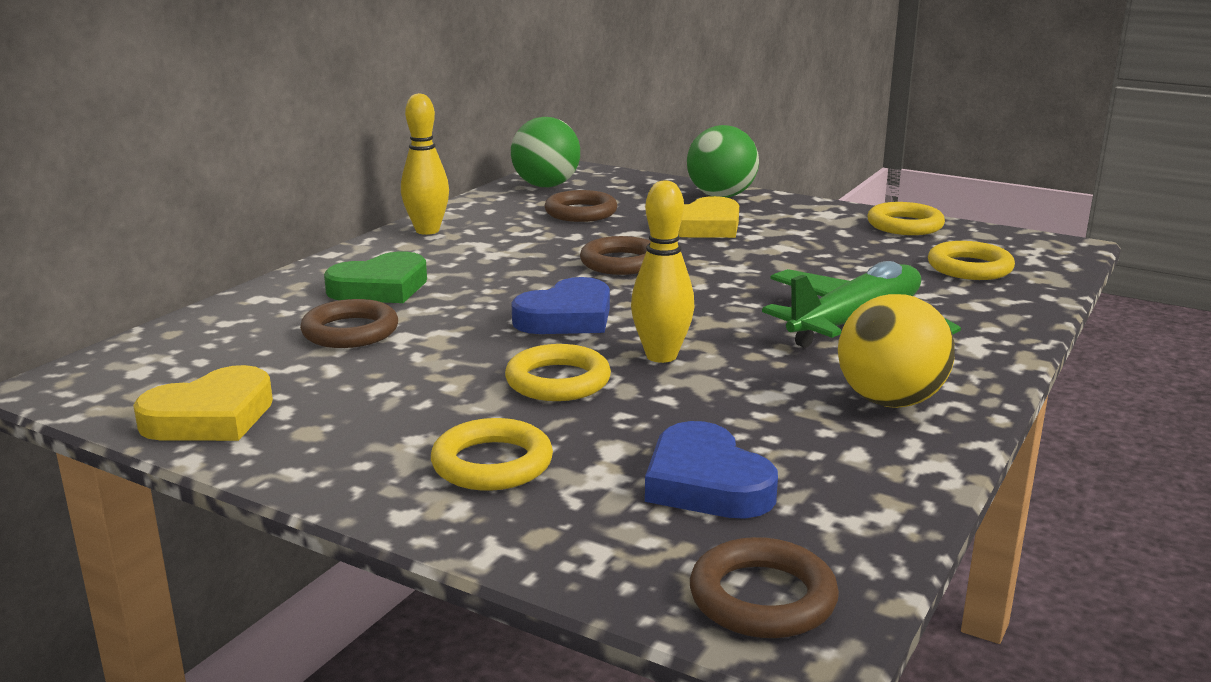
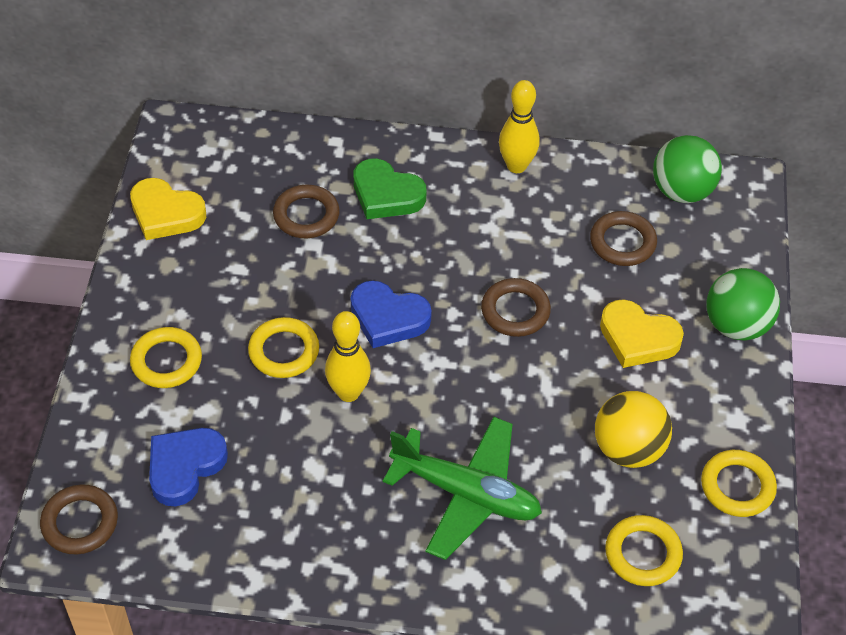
camera: 65 degrees right, 30 degrees up
yellow ball [838,294,955,408] -> yellow ball moved to [595,391,672,468]

